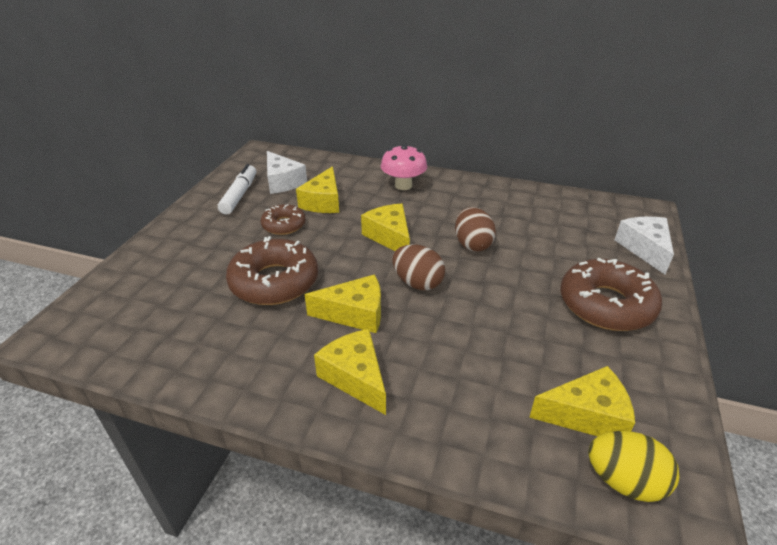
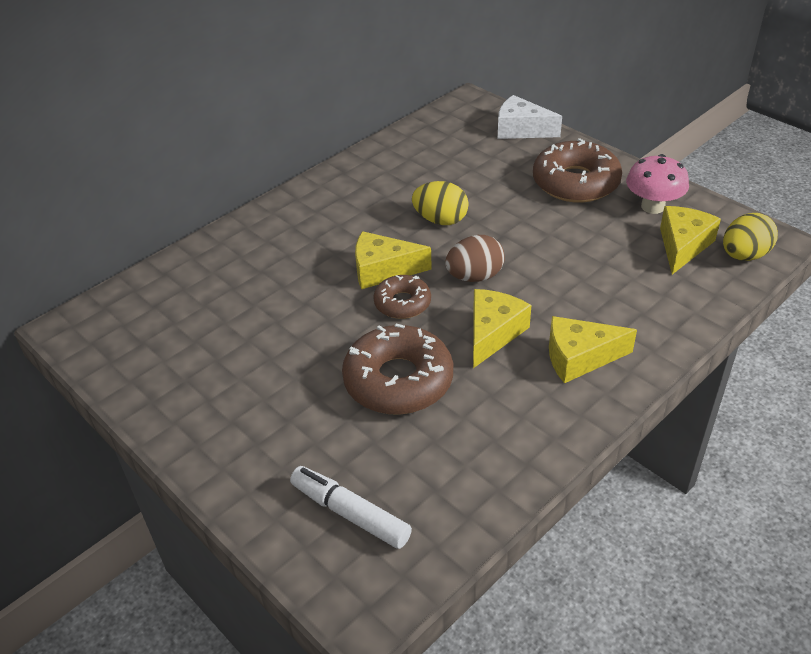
camera: 60 degrees left, 5 degrees up
white marker [218,164,256,215] -> white marker moved to [290,466,412,549]
brown donut [261,204,306,235] -> brown donut moved to [373,275,431,319]
white cheese [267,151,307,194] -> none
yellow cheese [296,166,339,213] -> none
pink mushroom [381,144,427,190] -> pink mushroom moved to [626,154,689,214]
brown egg [455,207,496,252] -> yellow egg [412,181,469,225]

